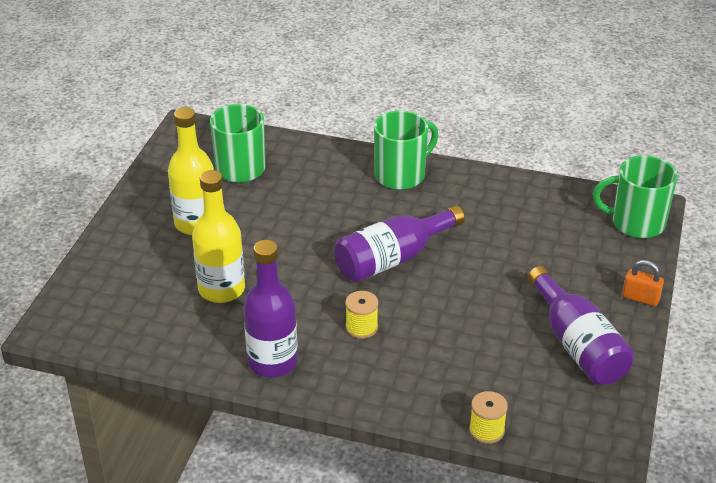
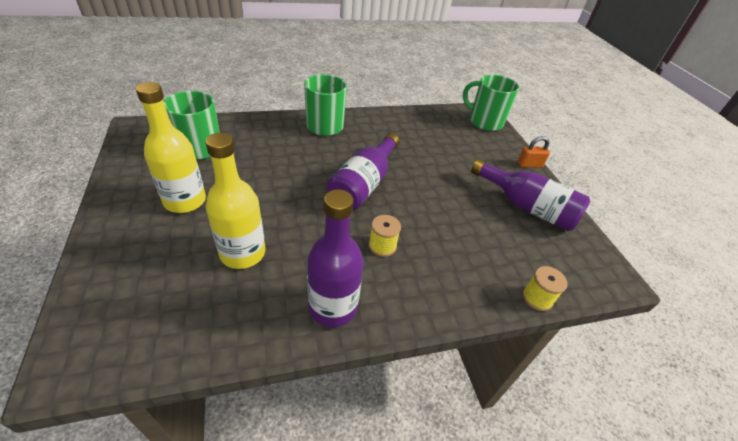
camera: 35 degrees left, 5 degrees up
green mug [593,155,677,238] -> green mug turned 60 degrees clockwise [463,75,519,131]

